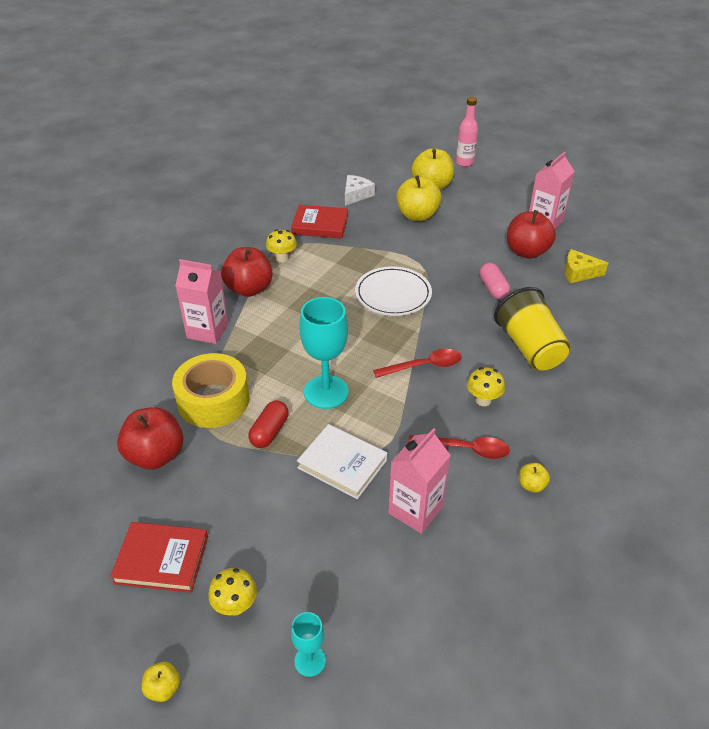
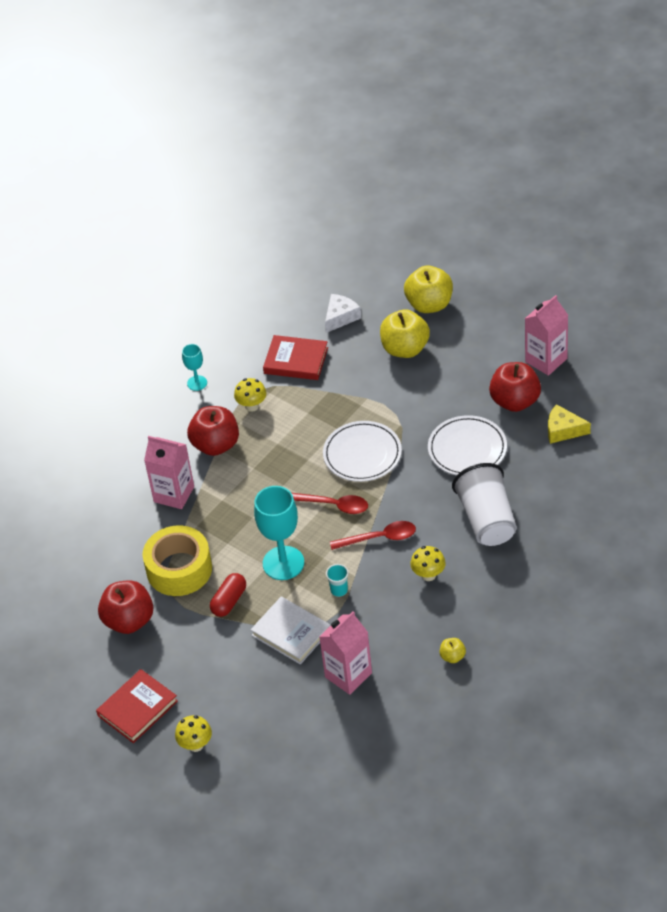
camera: 10 degrees right, 5 degrees up
red book [110,522,208,593] -> red book turned 60 degrees counterclockwise [96,669,178,743]
yellow apple [142,662,180,702] -> none
turquoise goblet [291,612,326,677] -> turquoise goblet moved to [182,344,207,391]
red spoon [408,435,510,459] -> red spoon moved to [292,493,368,514]
pink bottle [456,97,478,167] -> none
pink capsule [479,263,510,299] -> white plate [428,415,507,475]
yellow cup [494,287,571,370] -> white cup [452,463,517,546]
none -> turquoise cup [326,564,349,597]

